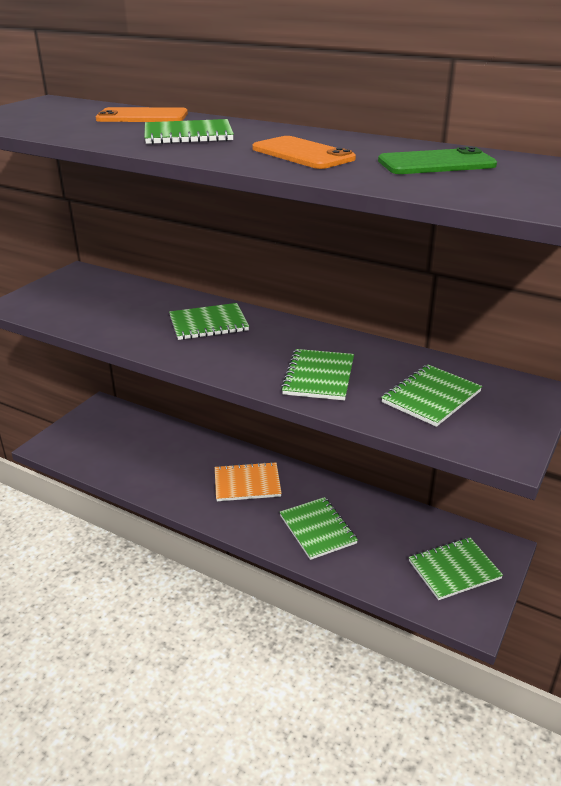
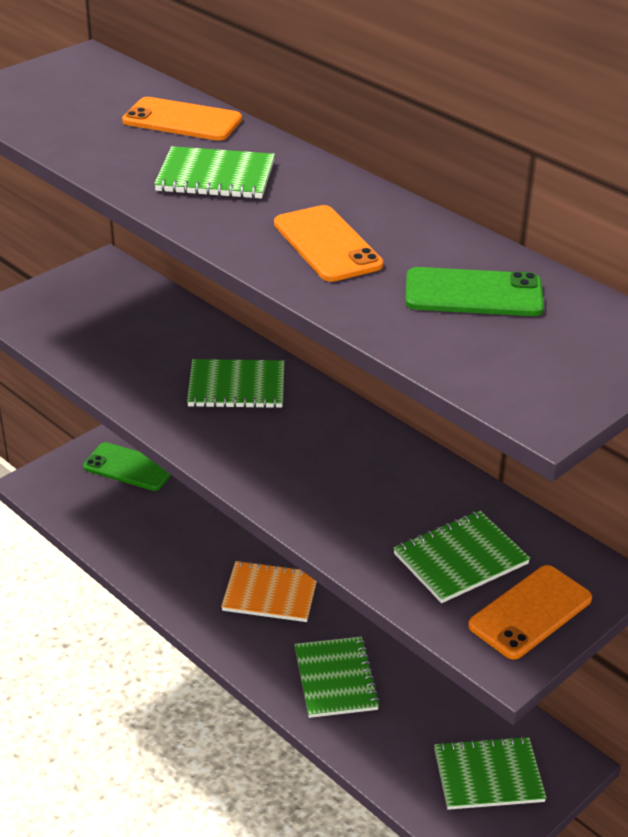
camera: 15 degrees right, 5 degrees up
green notebook [281,349,354,401] -> none
none -> green phone [83,442,171,491]
none -> orange phone [468,565,592,660]

